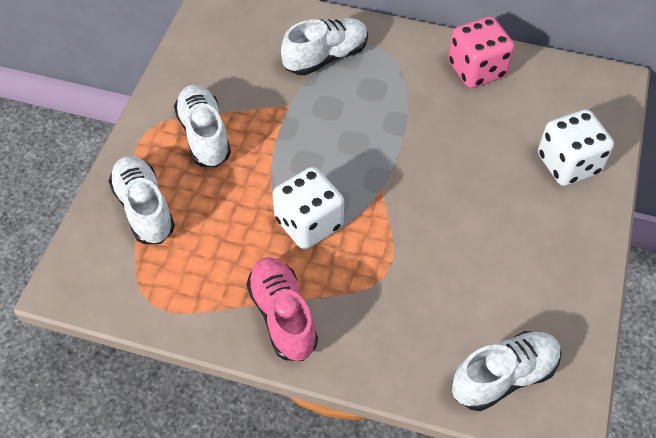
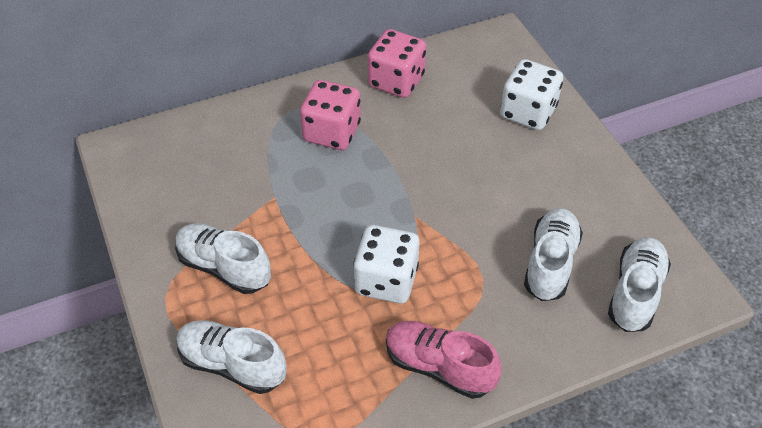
camera: 40 degrees left, 5 degrees down
white shoe [281,18,368,75] -> white shoe moved to [524,208,583,301]
none -> pink dice [300,80,361,150]

